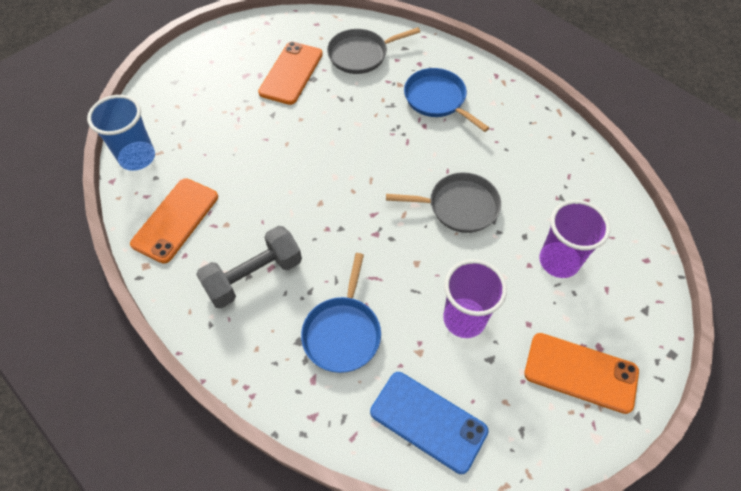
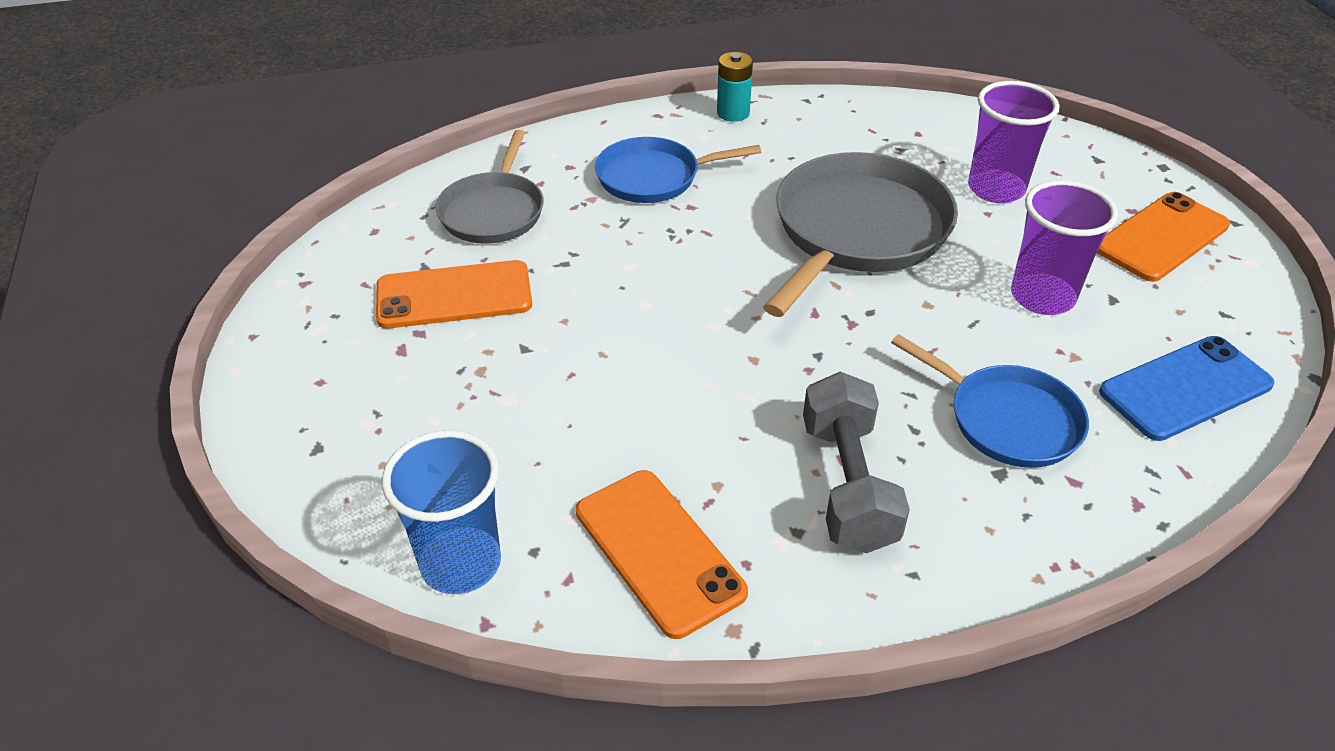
camera: 60 degrees left, 15 degrees down
orange phone [258,42,323,105] -> orange phone turned 60 degrees counterclockwise [376,260,532,329]
grey pan [386,172,501,233] -> grey pan [763,152,958,317], size x1.65
none -> turquoise battery [717,52,753,122]

